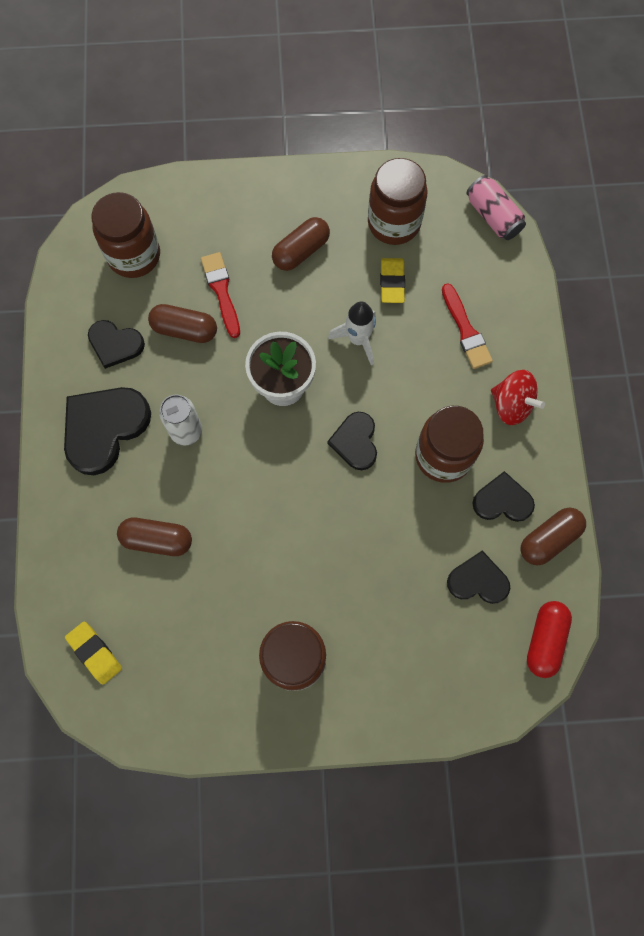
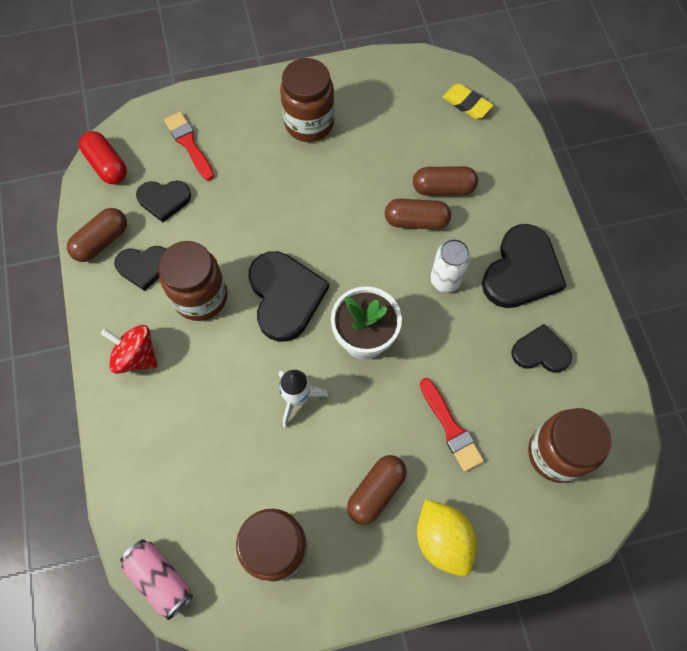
camera: 170 degrees right, 5 degrees down
brown capsule [148,304,217,343] -> brown capsule moved to [385,199,451,230]
black heart [327,412,377,470] -> black heart [248,251,329,342], size x1.67
yellow eraser [380,258,405,303] -> none
red brush [442,283,493,369] -> red brush moved to [164,112,214,181]
red capsule [527,601,572,678] -> red capsule turned 45 degrees counterclockwise [79,131,127,184]
none -> yellow lemon [417,499,477,576]

